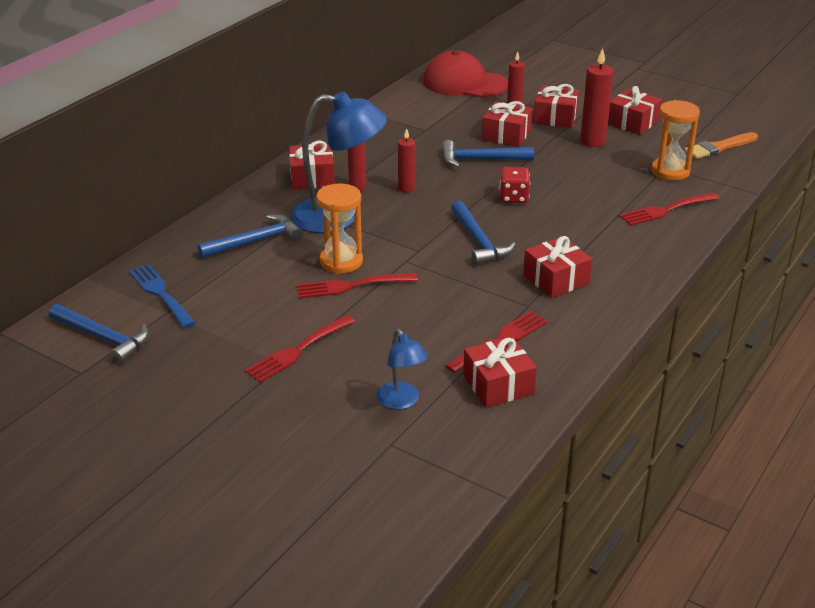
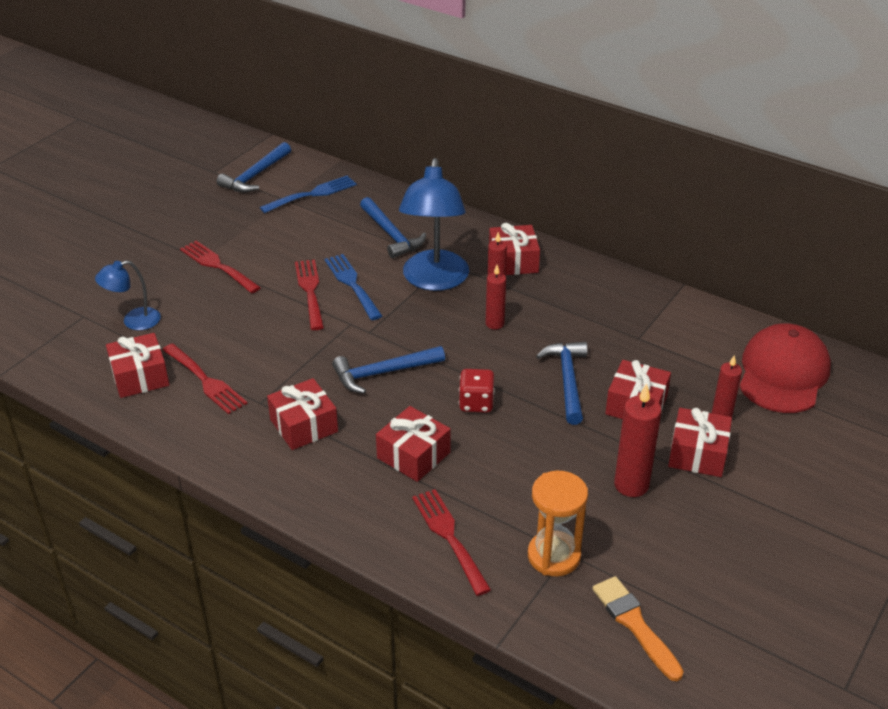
camera: 90 degrees right, 5 degrees up
orange hourglass [316,183,363,274] -> blue fork [325,254,382,320]
red gift [608,86,662,135] -> red gift moved to [376,406,451,482]

